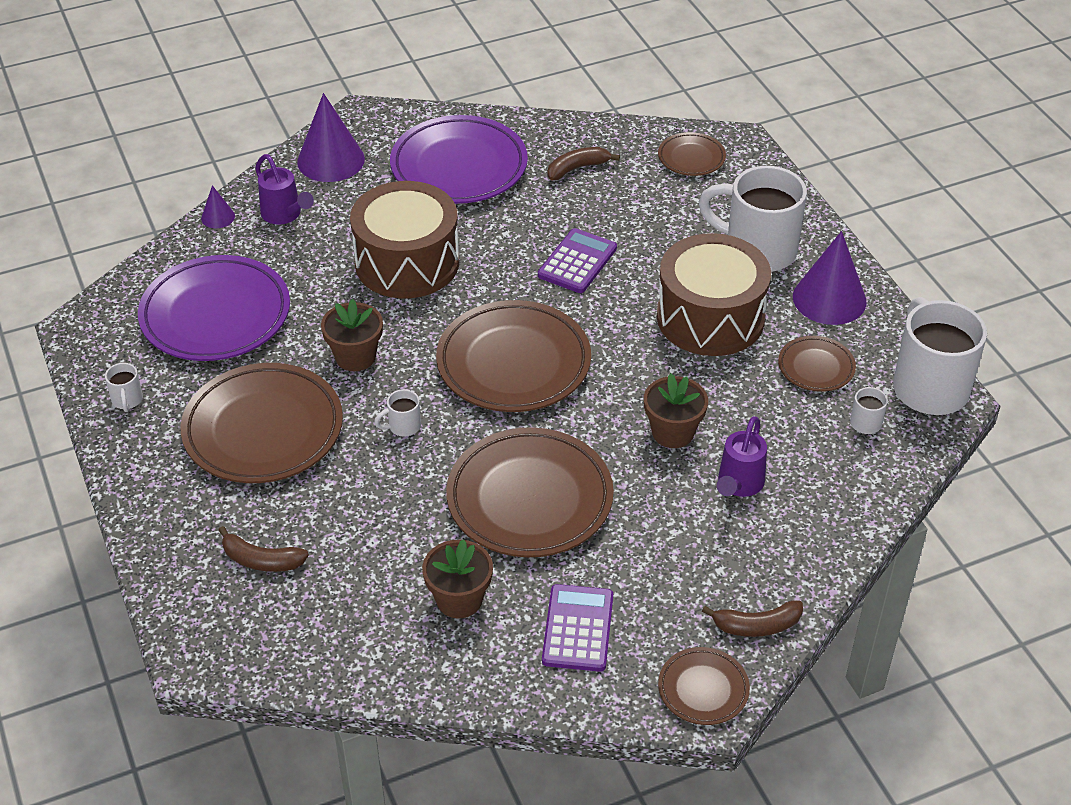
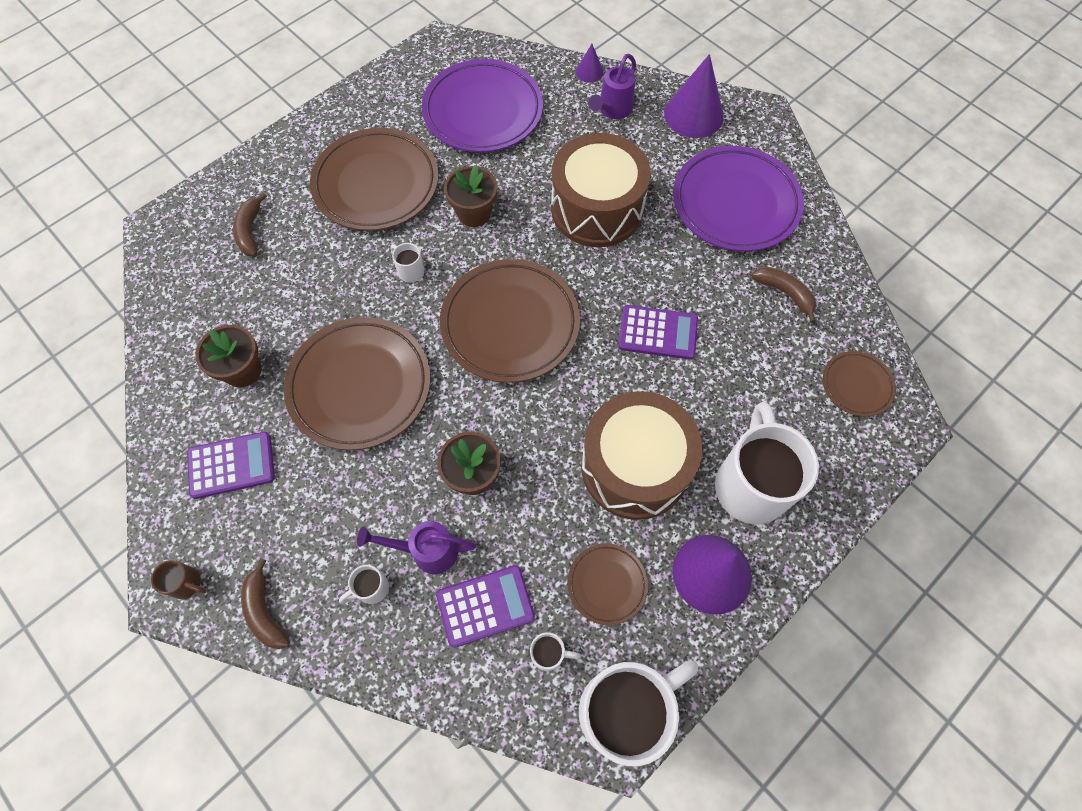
camera: 70 degrees right, 20 degrees up
white mug [105,363,143,412] -> white mug moved to [339,565,389,604]
brown plate [658,647,750,725] -> brown mug [151,560,207,599]
none -> purple calculator [436,565,535,648]

